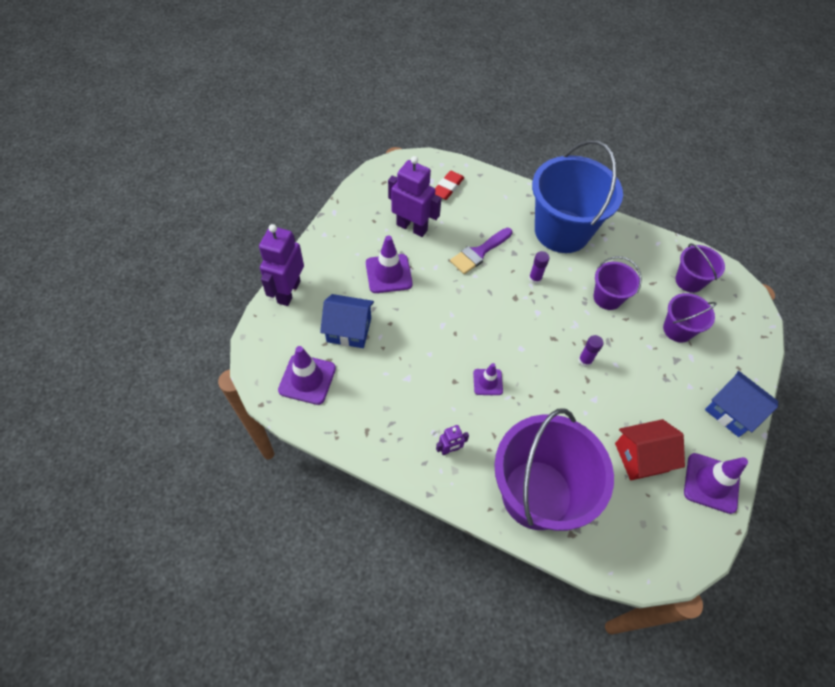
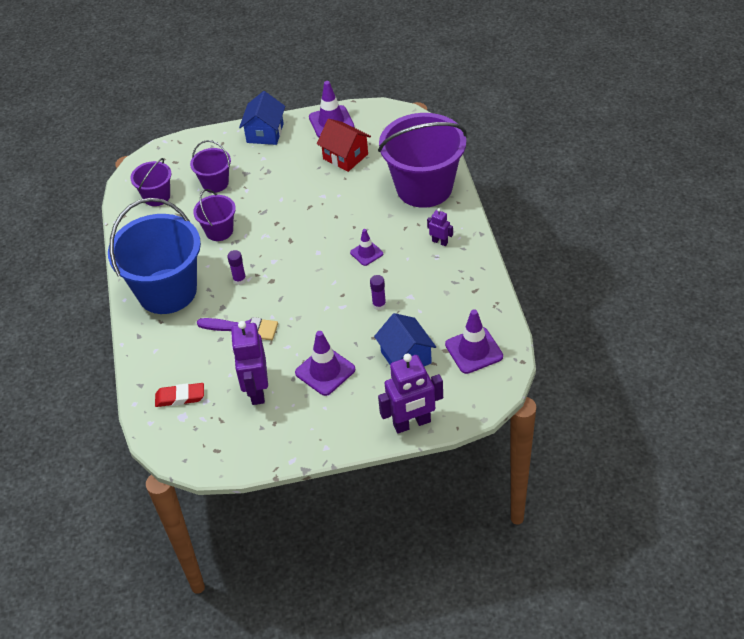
camera: 120 degrees left, 10 degrees down
purple glue stick [578,335,604,367] -> purple glue stick moved to [370,275,386,310]

